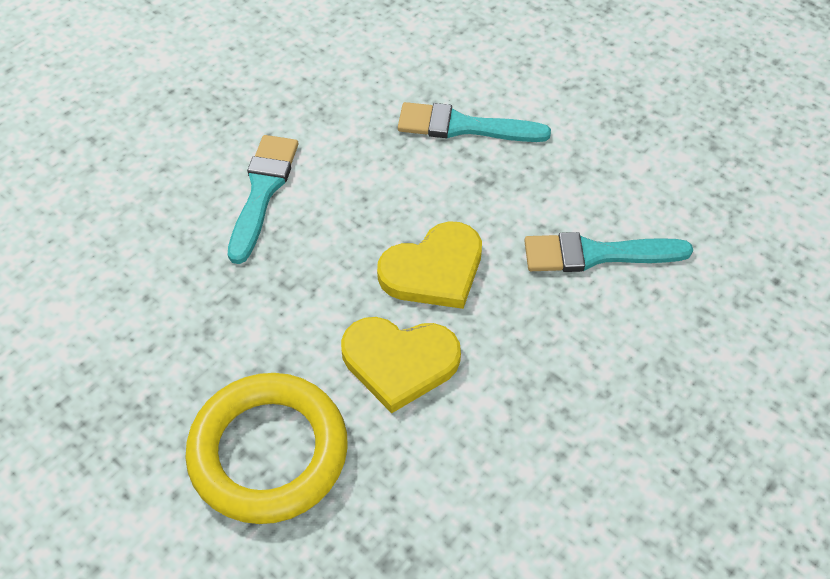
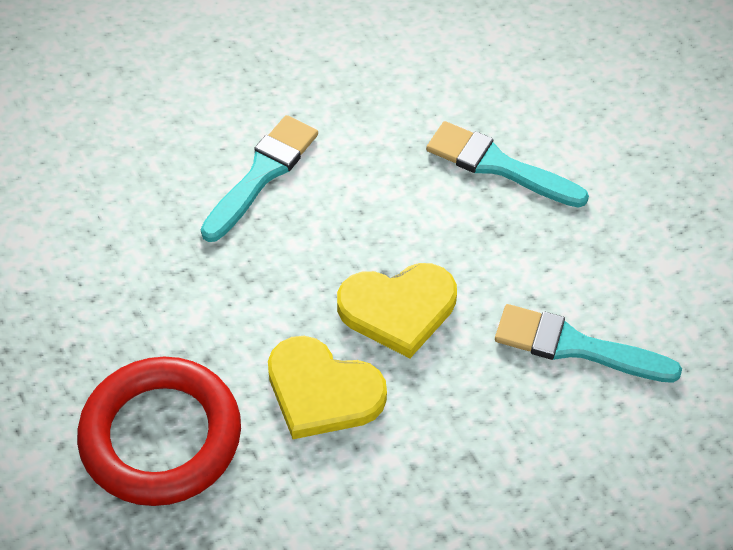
camera: 20 degrees right, 0 degrees up
yellow ring [185,373,348,524] -> red ring [77,357,241,506]

